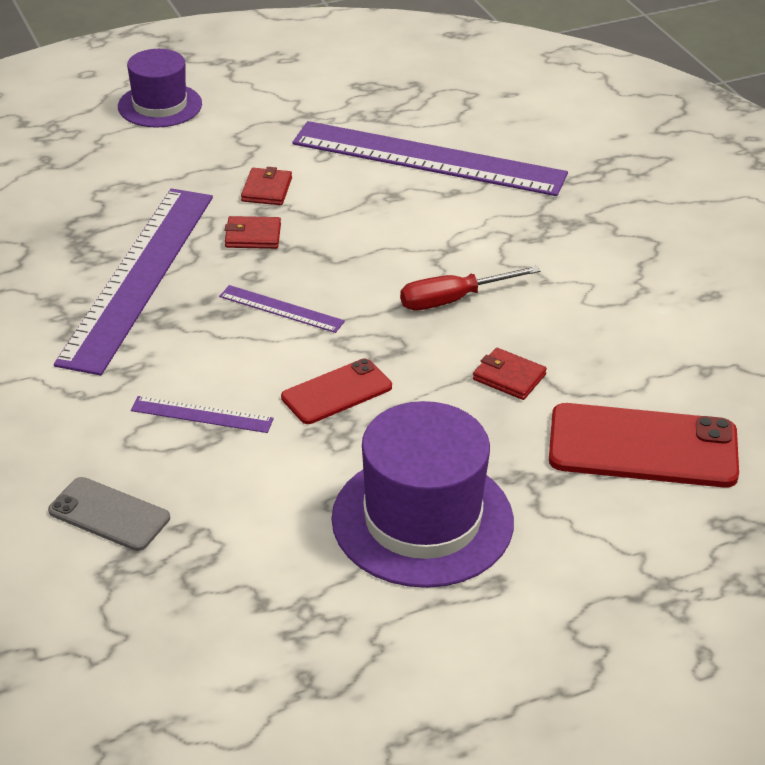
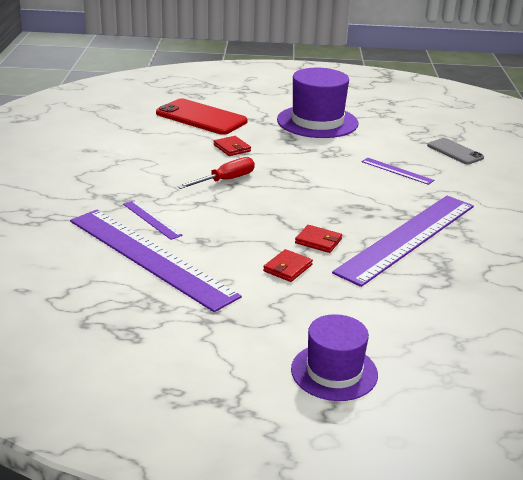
camera: 155 degrees left, 10 degrees down
purple ruler [219,285,345,333] -> purple ruler moved to [123,200,183,240]
red phone [281,359,392,424] -> none
red screwdriver [400,266,541,310] -> red screwdriver turned 45 degrees counterclockwise [177,157,255,189]

